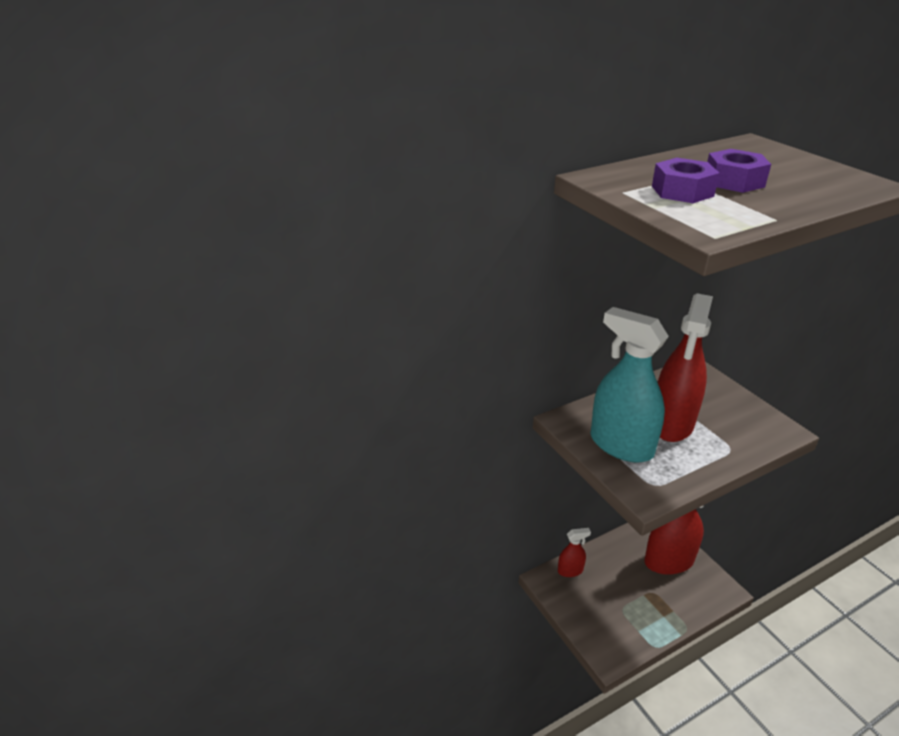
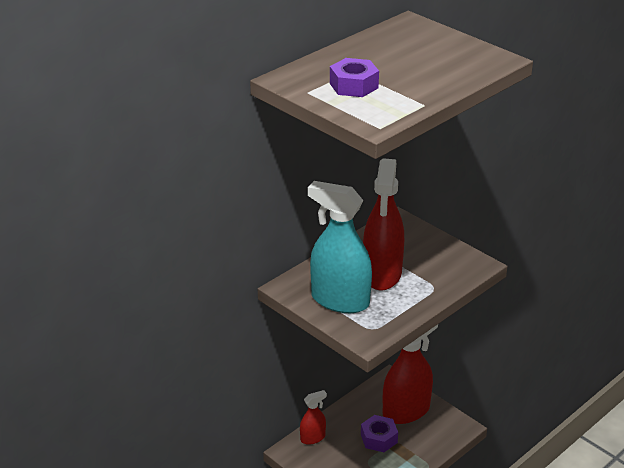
camera: 15 degrees left, 0 degrees up
purple nut [707,149,771,193] -> purple nut moved to [361,415,398,452]

